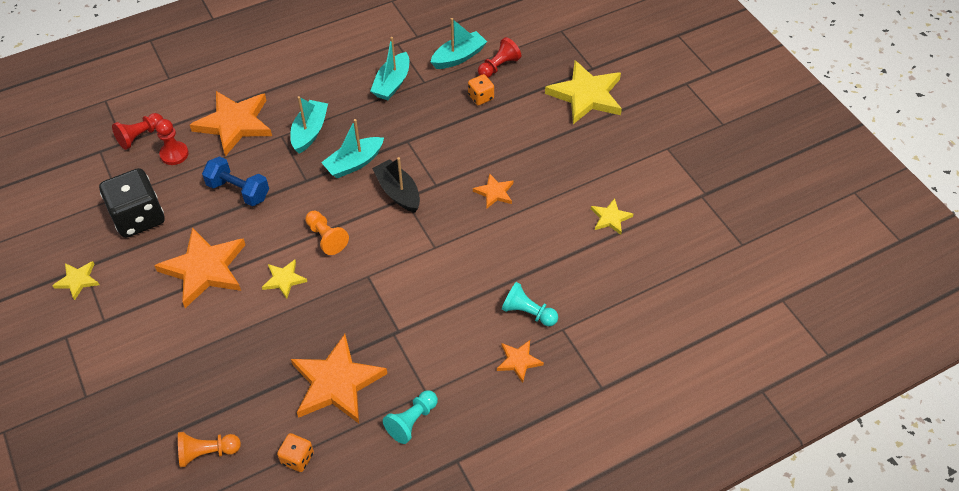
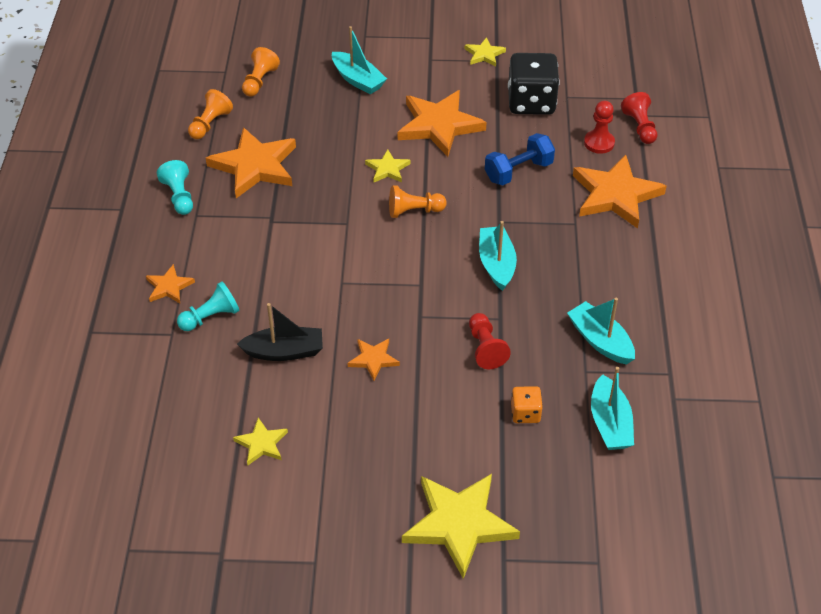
camera: 120 degrees right, 5 degrees down
orange dice [277,433,314,472] -> orange pawn [188,89,233,139]
turquoise boat [290,96,328,154] -> turquoise boat moved to [332,26,387,94]
black boat [372,157,420,213] -> black boat moved to [237,303,323,361]
red pawn [478,37,521,78] -> red pawn moved to [469,313,511,369]

